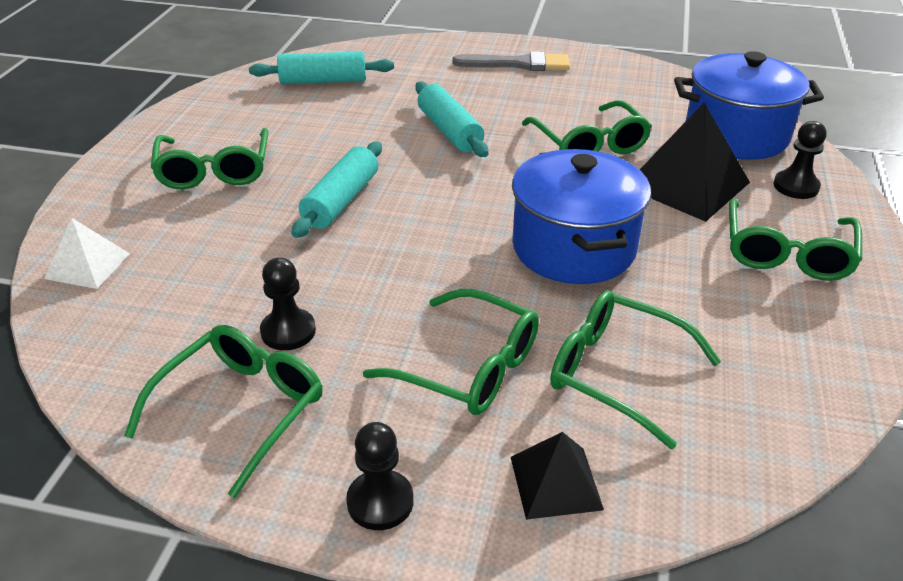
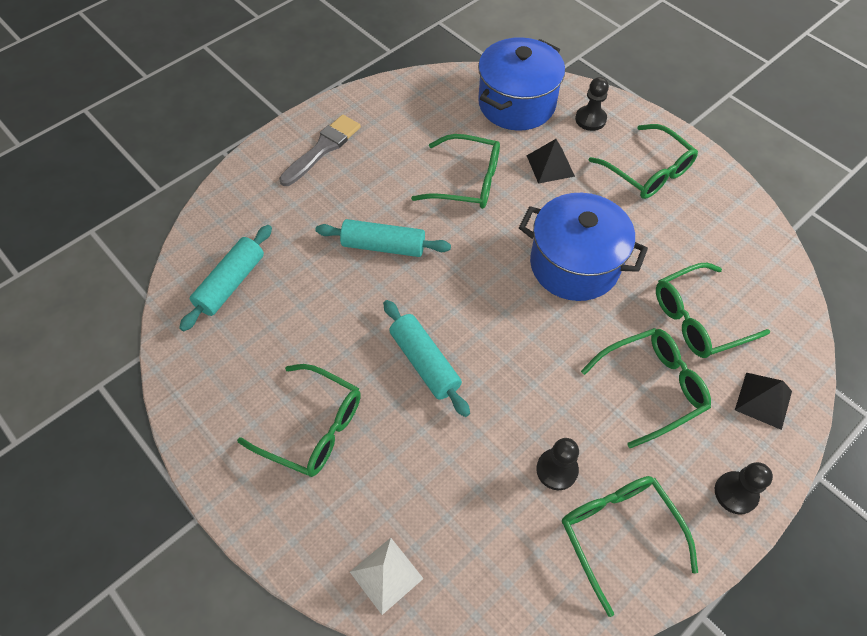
camera: 55 degrees left, 20 degrees up
black pyramid [640,103,750,222] -> black pyramid [527,139,575,184], size x0.57

